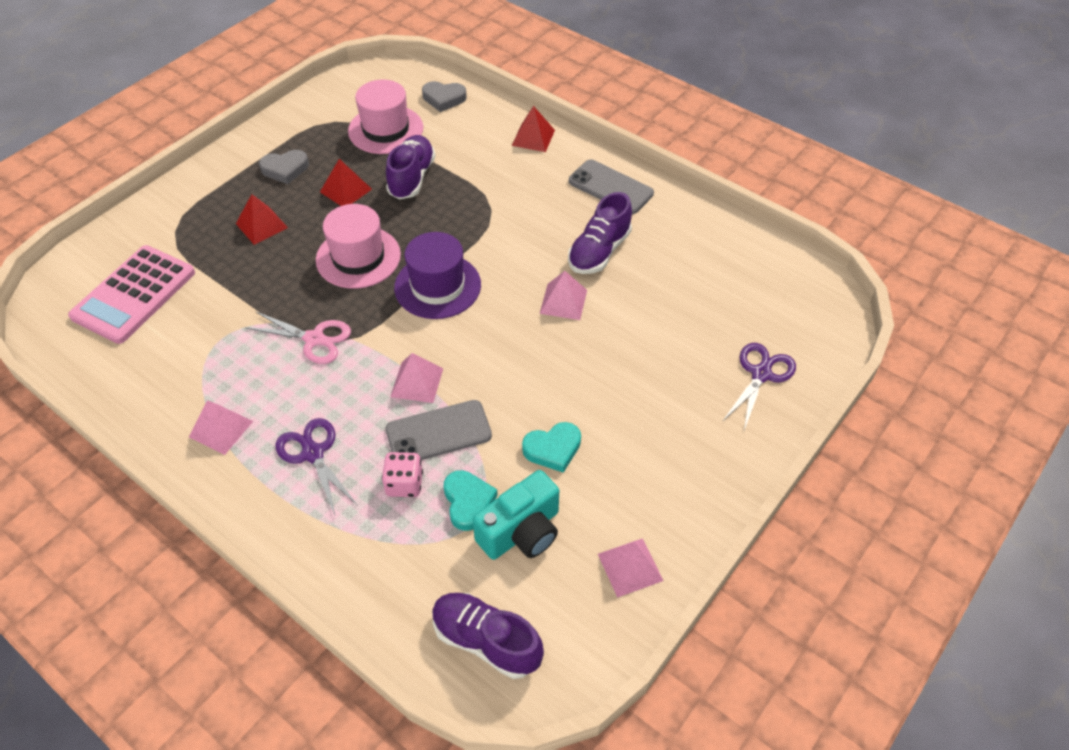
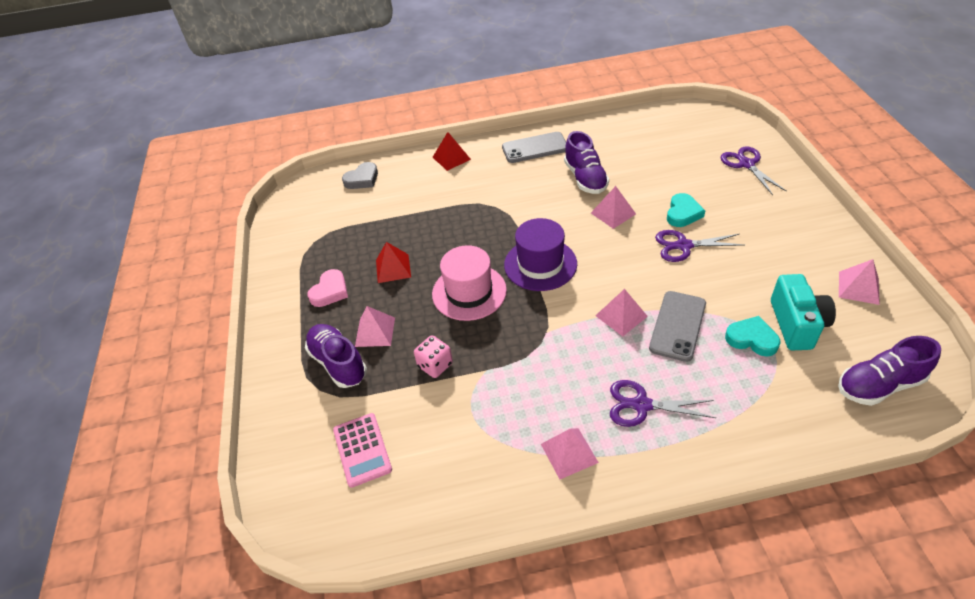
camera: 45 degrees left, 5 degrees down
pink calculator [68,245,195,344] -> pink calculator [333,413,392,488], size x0.63
red pyramid [236,194,288,245] -> pink pyramid [355,306,395,347]
pink scissors [246,311,351,364] -> none
grey heart [259,150,309,184] -> pink heart [308,269,348,307]
pink hat [348,80,423,154] -> none
pink dice [382,452,423,497] -> pink dice moved to [414,335,453,378]
purple shoe [386,135,436,199] -> purple shoe moved to [305,324,367,388]
turquoise heart [522,422,581,473] -> turquoise heart moved to [667,193,705,227]
none -> purple scissors [655,230,744,262]

